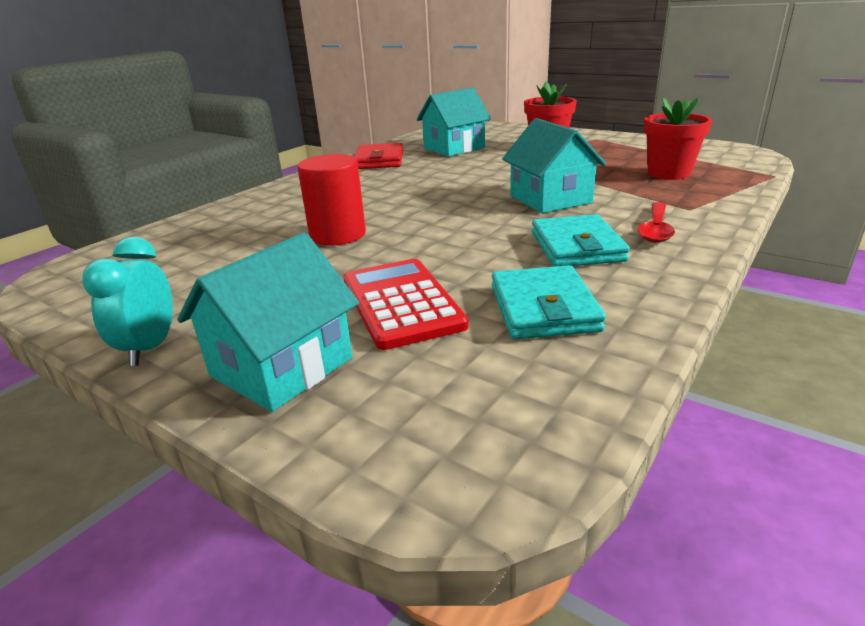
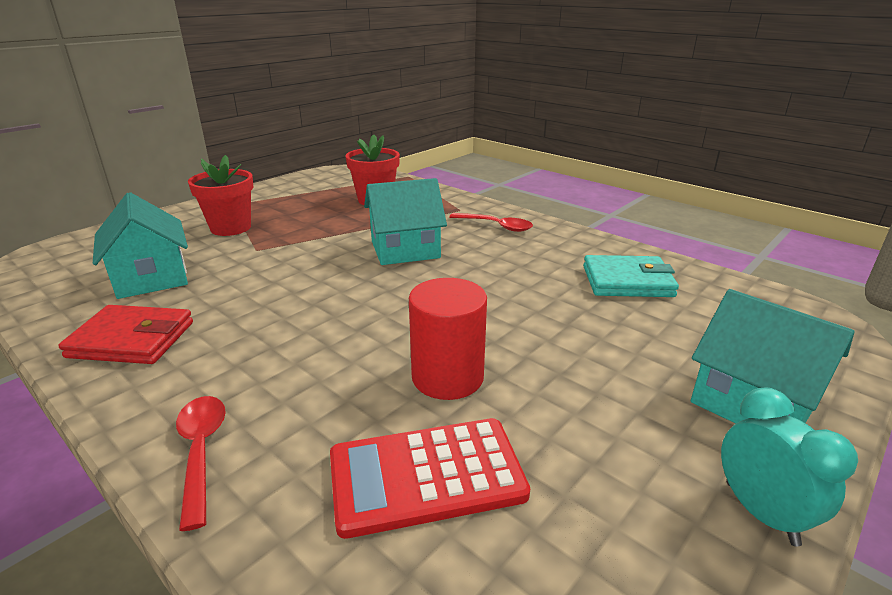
camera: 85 degrees left, 0 degrees up
turquoise clock [82,237,173,366] -> turquoise clock turned 120 degrees counterclockwise [721,388,858,546]
red calculator [343,259,469,350] -> red calculator moved to [330,418,530,539]
turquoise wallet [532,214,630,266] -> none
none -> red spoon [176,396,226,531]

